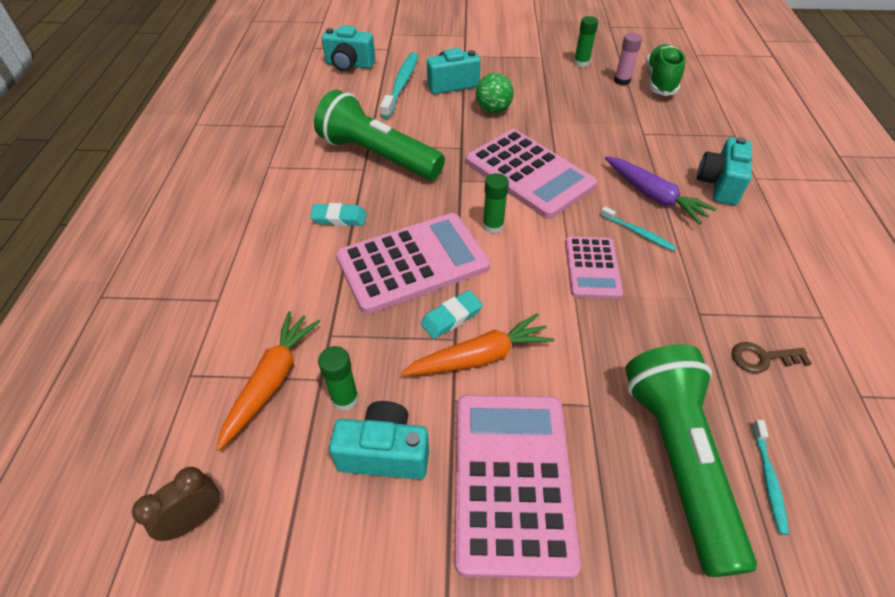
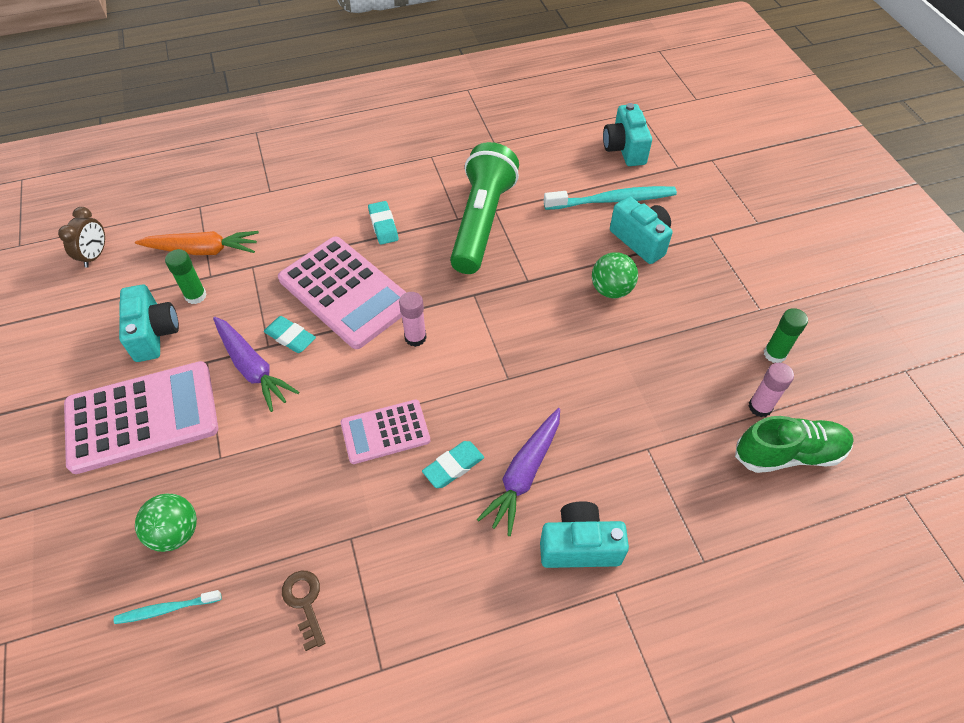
camera: 70 degrees right, 5 degrees up
brown clock [132,467,220,541] -> brown clock turned 75 degrees clockwise [58,207,105,268]
orange carrot [401,313,554,376] -> purple carrot [213,317,299,412]
pink calculator [466,129,597,219] -> none
green glue stick [483,173,509,234] -> pink glue stick [399,292,427,347]
turquoise toothbrush [600,206,676,251] -> turquoise eraser [422,441,484,488]
green flashlight [625,345,757,577] -> green ball [135,494,197,552]

